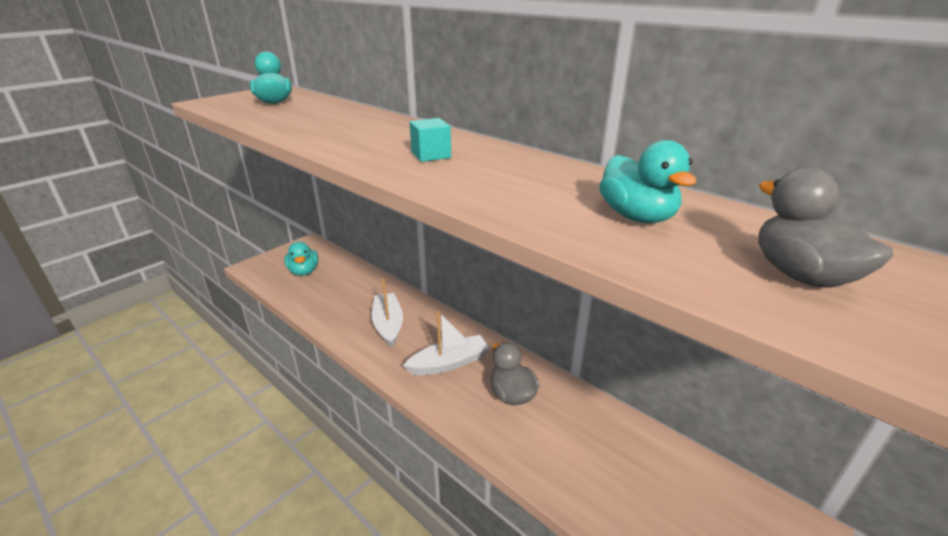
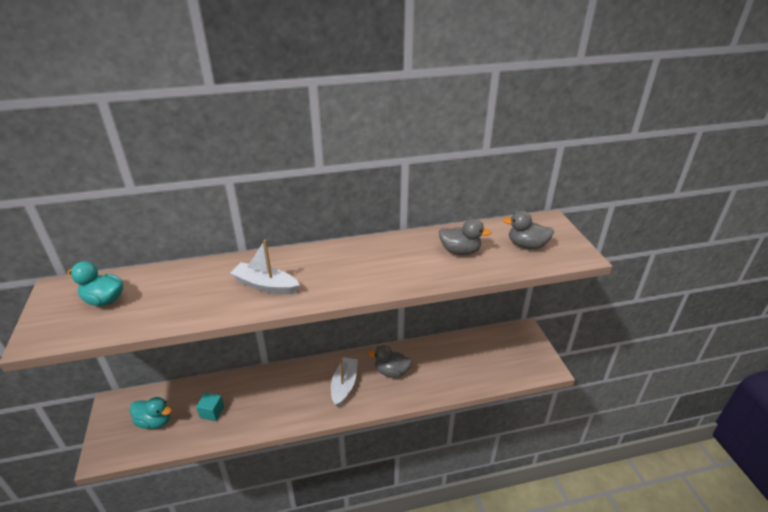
camera: 55 degrees left, 5 degrees up
white boat [372,278,403,348] -> white boat moved to [230,240,300,294]
turquoise cube [410,118,451,162] -> turquoise cube moved to [196,392,224,421]
turquoise duck [599,140,697,223] -> grey duck [439,219,491,255]

